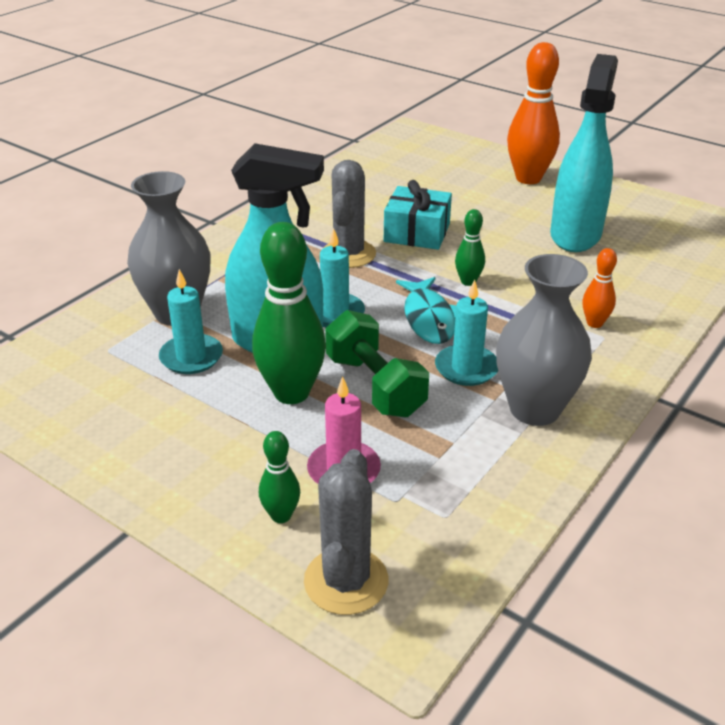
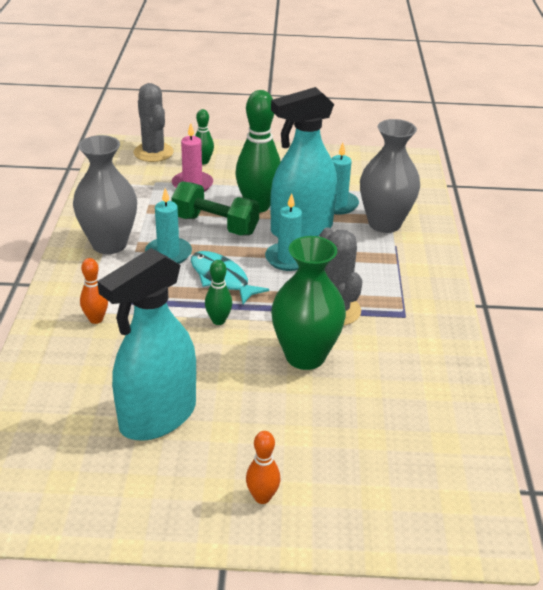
camera: 145 degrees right, 0 degrees up
turquoise gift [384,180,452,250] -> green vase [271,236,346,370]
orange bowling pin [507,42,560,184] -> orange bowling pin [246,431,281,504], size x0.49
turquoise spray bottle [550,54,618,252] -> turquoise spray bottle turned 60 degrees clockwise [97,248,196,441]

